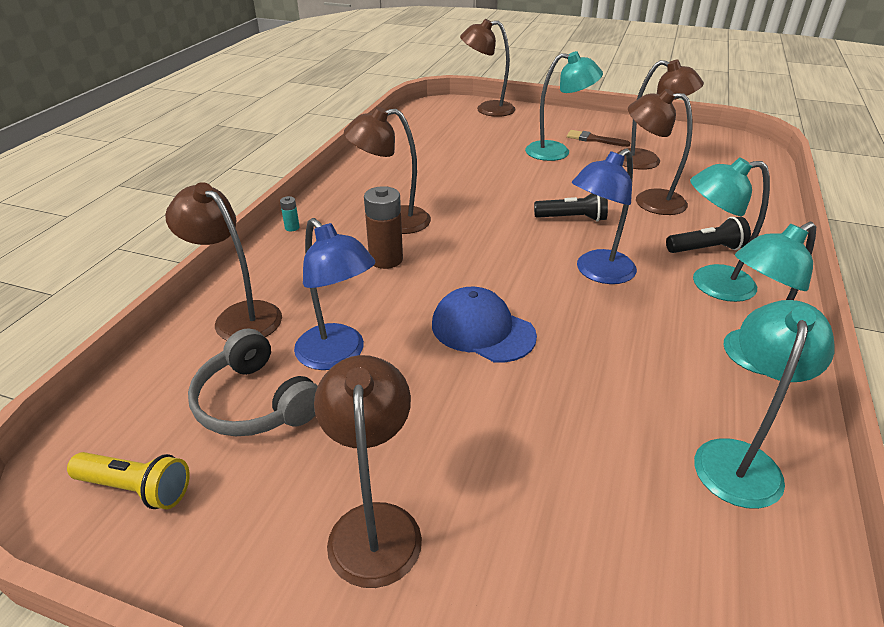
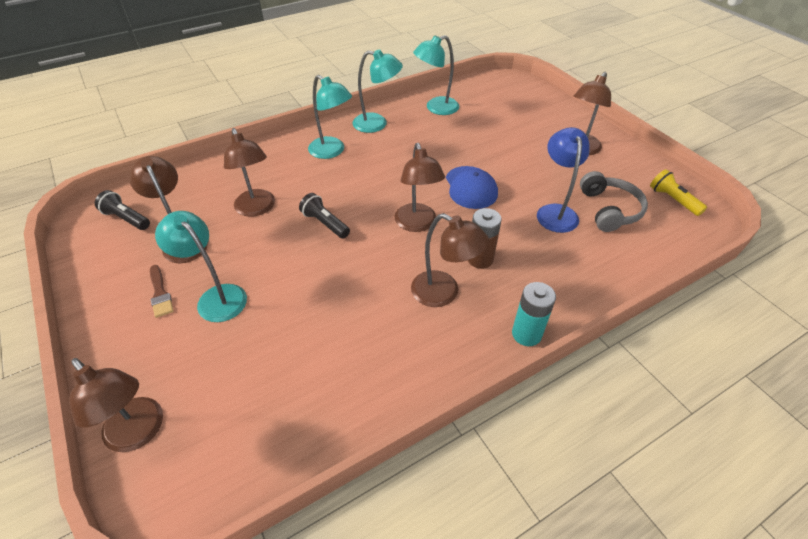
camera: 140 degrees left, 10 degrees up
brown lamp [165,182,282,340] -> brown lamp moved to [394,143,445,232]
turquoise battery [280,196,300,231] -> turquoise battery [512,282,556,346], size x2.14
blue lamp [572,149,637,284] -> none
black flashlight [666,217,751,253] -> black flashlight moved to [95,190,150,230]

